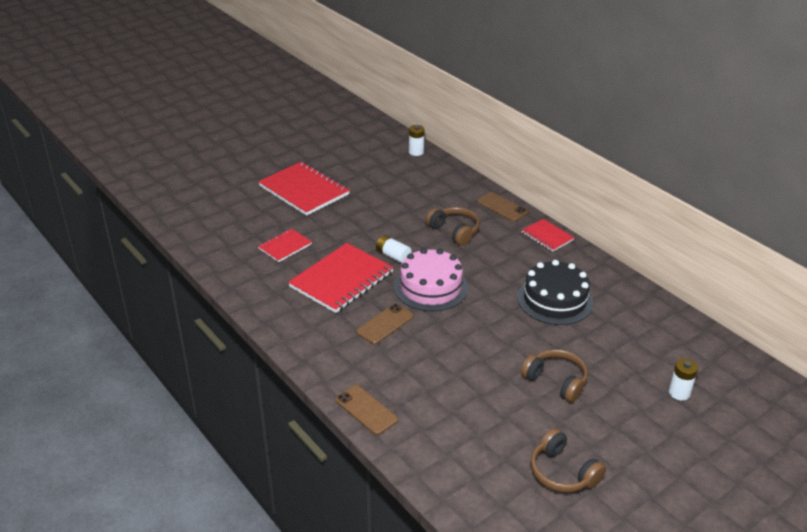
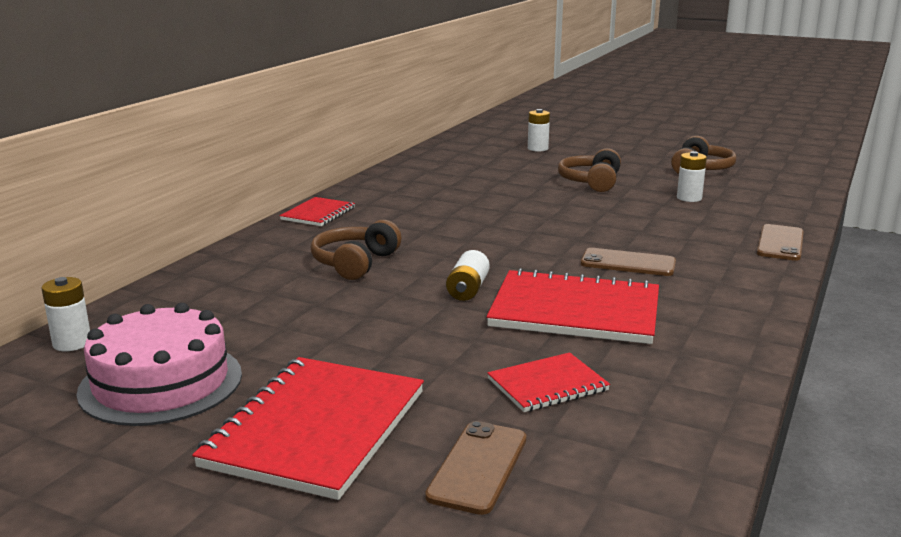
camera: 115 degrees left, 15 degrees down
red notebook [258,228,312,262] -> red notebook turned 45 degrees counterclockwise [487,352,610,412]
pink cake [394,248,468,311] -> pink cake moved to [76,303,242,426]
brown phone [477,192,528,221] -> brown phone moved to [425,421,526,515]
black cake [517,260,593,325] -> none
none -> white battery [677,151,707,202]

